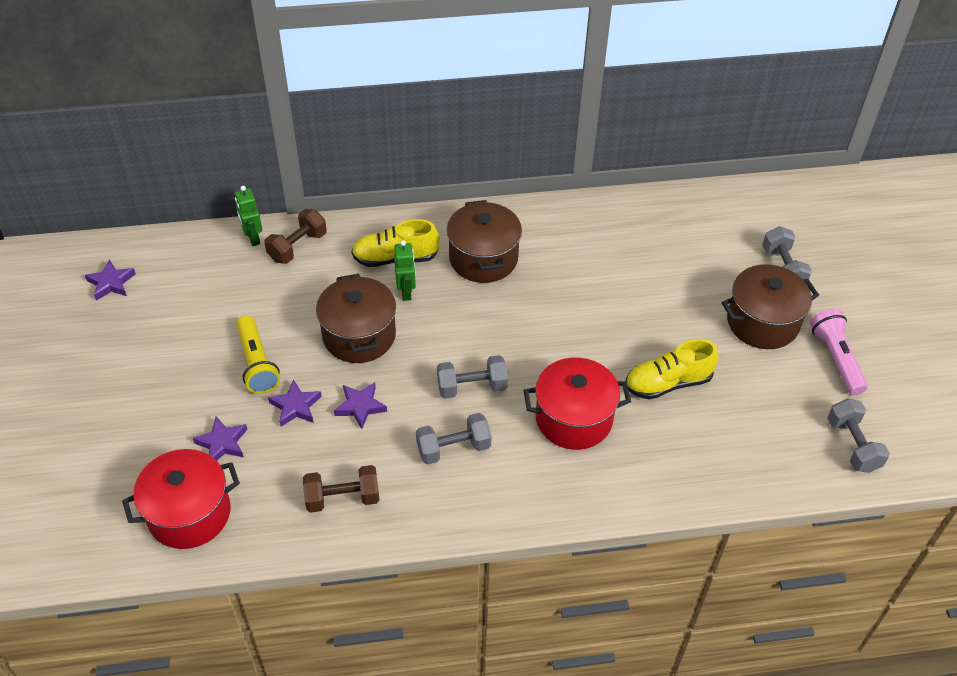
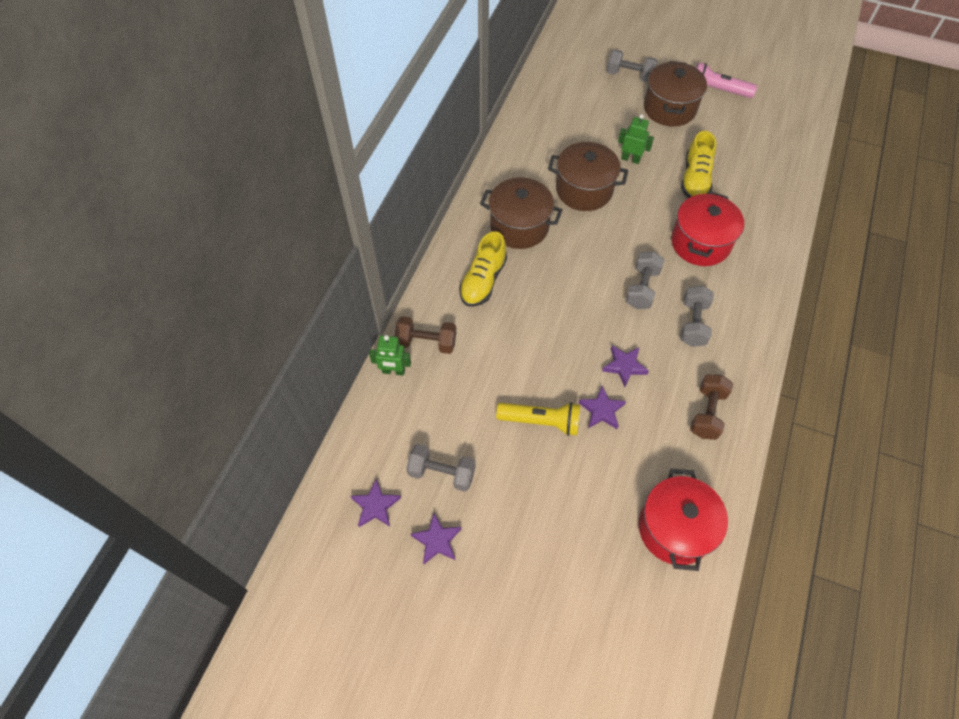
camera: 60 degrees left, 10 degrees up
purple star [193,417,248,461] -> purple star moved to [411,513,461,564]
brown dumbbell [264,209,327,264] -> brown dumbbell turned 60 degrees counterclockwise [394,316,456,354]
brown pot [316,274,396,363] -> brown pot moved to [548,142,628,211]
green robot [394,240,416,301] -> green robot moved to [618,114,654,164]
grey dumbbell [828,398,890,473] -> grey dumbbell moved to [406,444,475,492]

